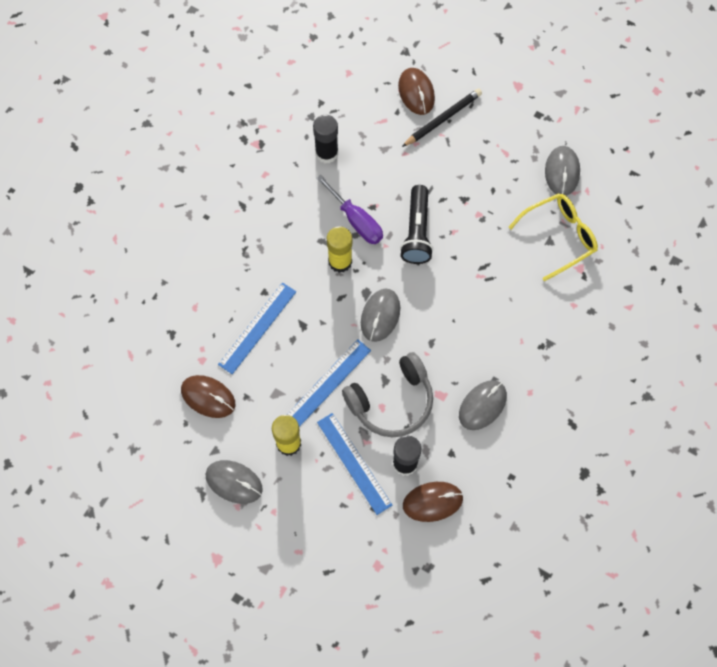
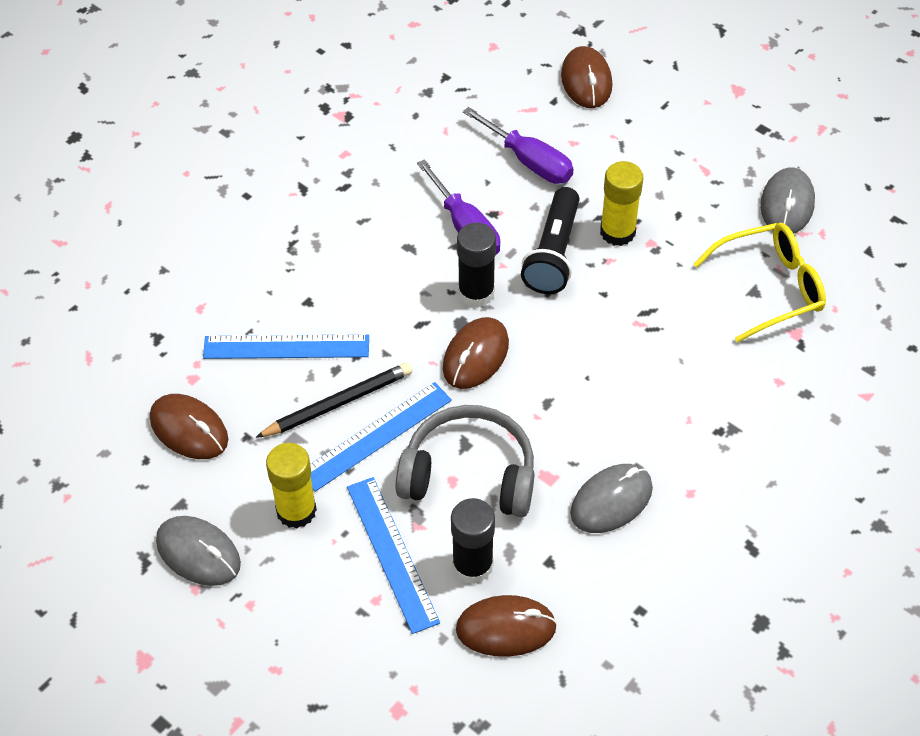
camera: 10 degrees right, 15 degrees down
blue ruler [218,282,296,374] -> blue ruler turned 45 degrees clockwise [203,334,369,359]
black glue stick [313,115,338,164] -> black glue stick moved to [457,223,496,308]
yellow glue stick [327,226,352,273] -> yellow glue stick moved to [600,161,643,246]
grey headphones [342,352,433,437] -> grey headphones turned 150 degrees counterclockwise [396,405,534,517]
grey mouse [361,288,400,342] -> brown mouse [443,317,509,389]
black pencil [402,88,482,147] -> black pencil moved to [255,363,412,438]
none -> purple screwdriver [463,107,574,184]

